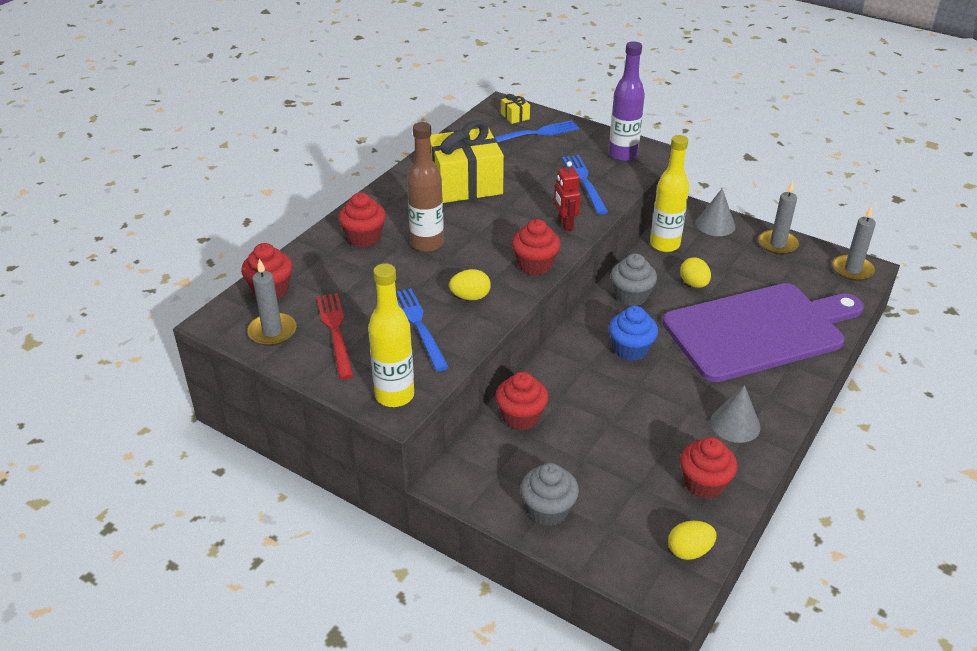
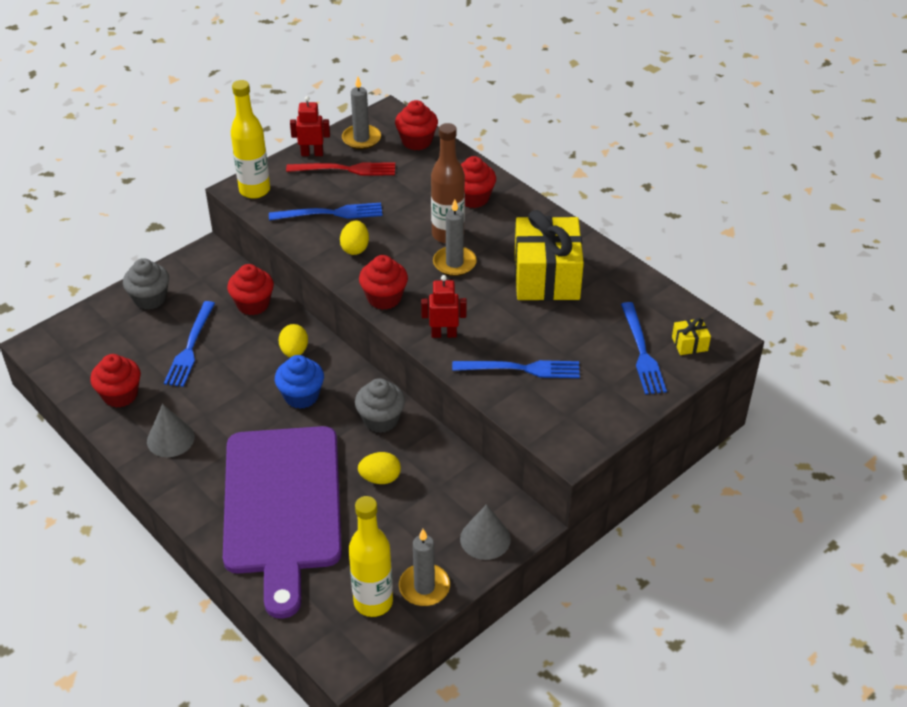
camera: 105 degrees right, 5 degrees up
purple bottle [609,41,645,161] -> none
yellow bottle [650,135,689,252] -> yellow bottle moved to [349,496,393,617]
yellow egg [668,521,717,560] -> yellow egg moved to [279,324,308,357]
grey candle [833,206,876,281] -> grey candle moved to [433,199,477,276]
none -> blue fork [164,301,215,387]
none -> red robot [290,96,330,156]

